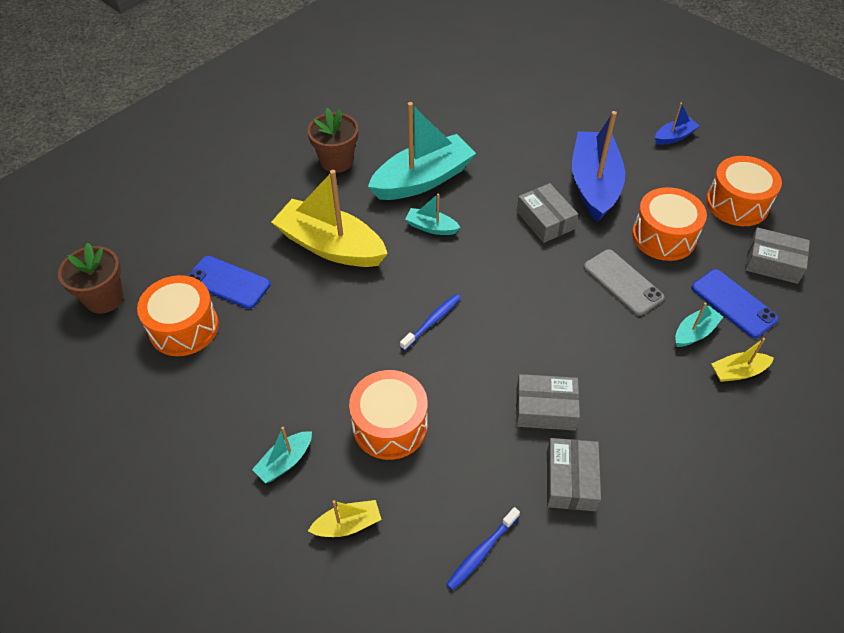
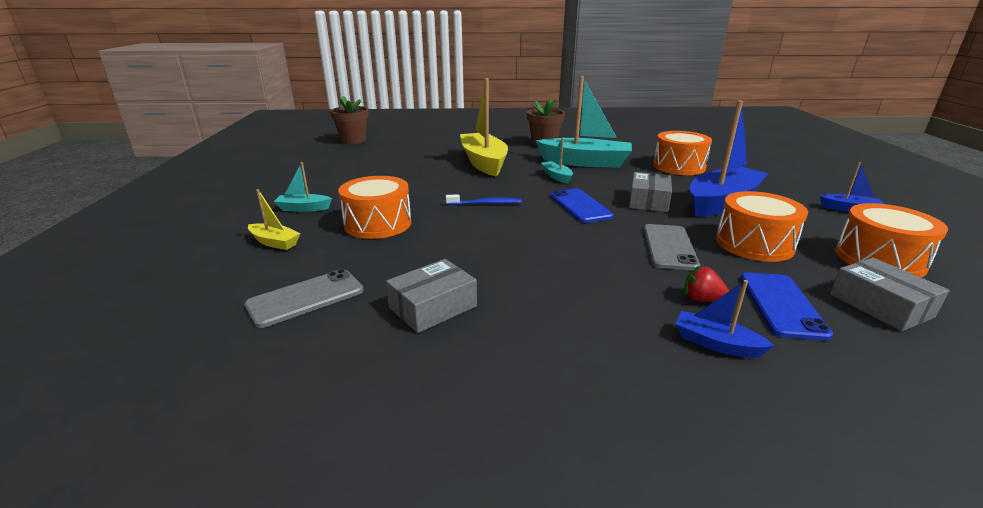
camera: 45 degrees right, 25 degrees down
orange drum [137,275,219,356] -> orange drum moved to [653,131,712,175]
blue phone [187,256,271,309] -> blue phone moved to [550,189,614,223]
blue toothbrush [446,507,520,590] -> grey phone [244,269,363,328]
grey box [516,374,580,431] -> none
turquoise boat [675,302,723,347] -> red strawberry [684,266,729,301]
yellow boat [711,338,774,382] -> blue boat [676,280,775,358]

